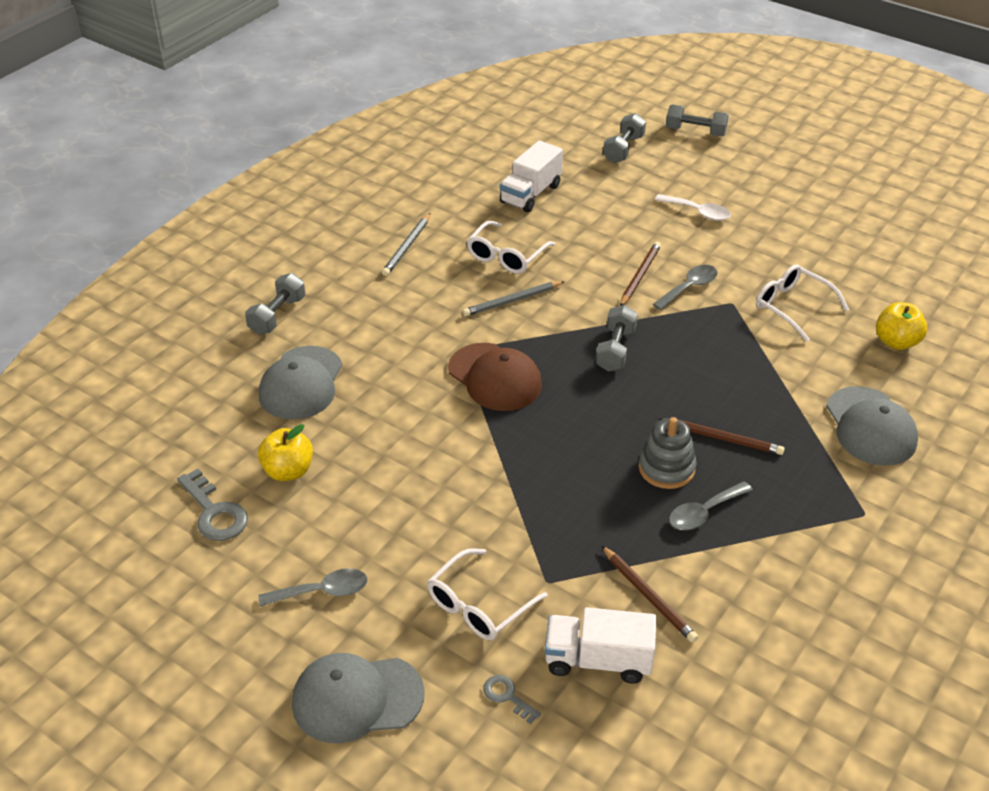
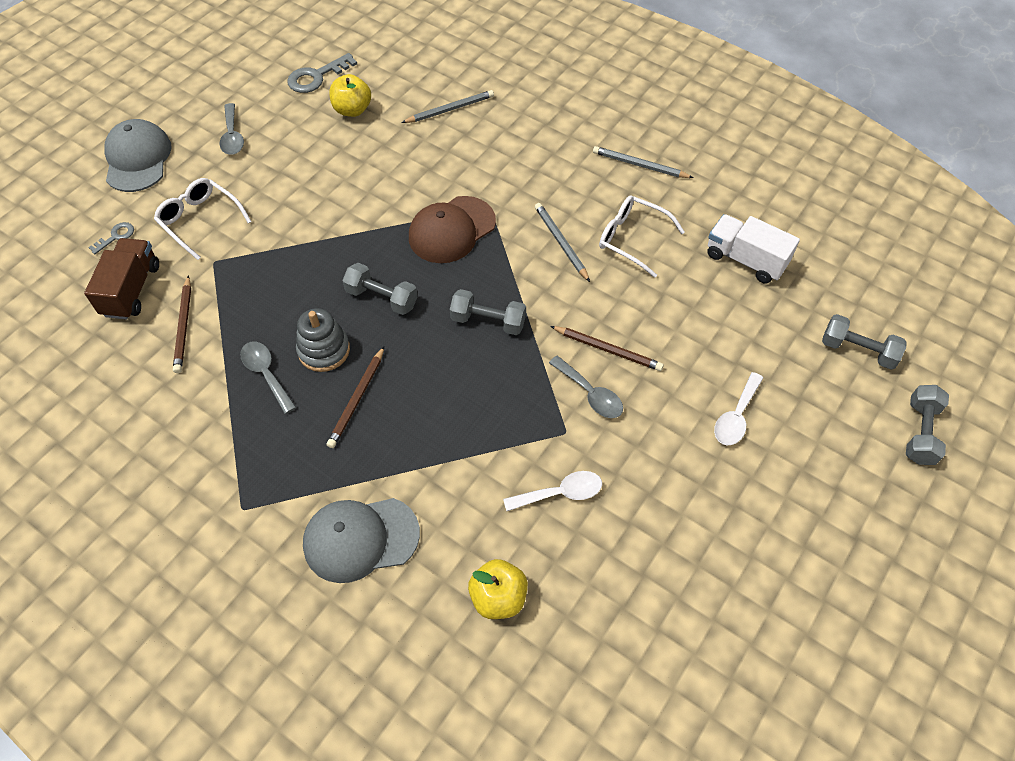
camera: 90 degrees right, 15 degrees up
grey dumbbell [245,273,305,335] -> grey dumbbell moved to [342,263,418,315]
grey cap [259,346,342,420] -> grey pencil [401,90,494,123]
white truck [545,607,656,684] -> brown truck [84,238,159,319]
brown pencil [601,545,698,643] -> brown pencil turned 60 degrees counterclockwise [173,275,191,373]
white glasses [756,264,849,342] -> white spoon [503,471,602,511]

